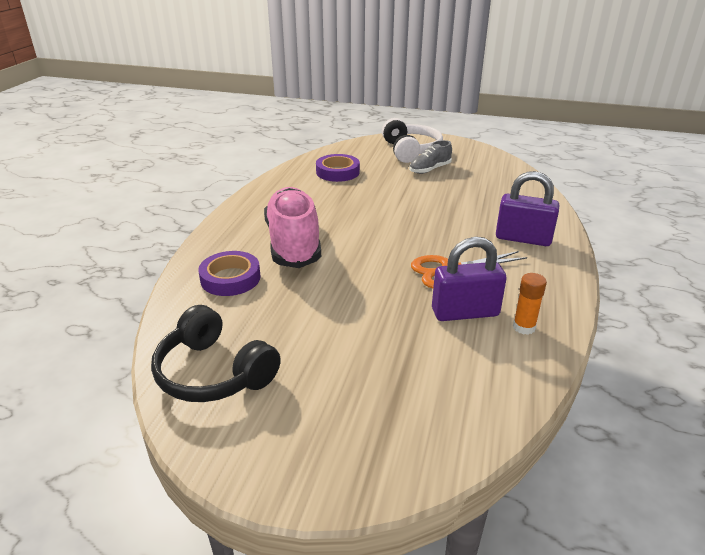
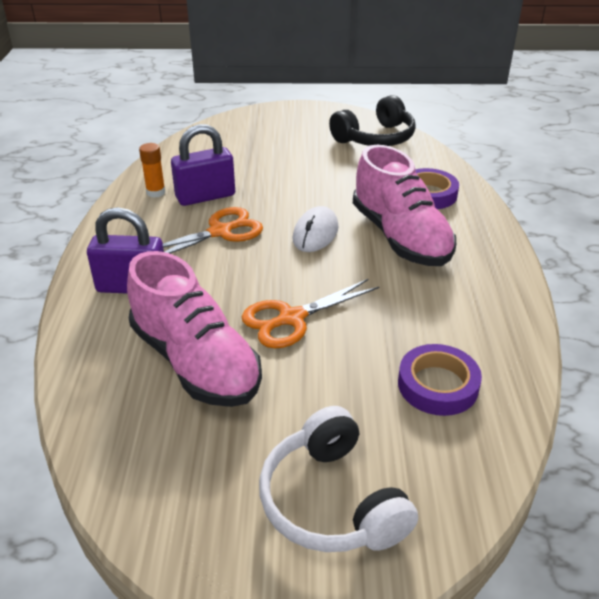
camera: 165 degrees right, 5 degrees up
black headphones [151,305,281,402] -> black headphones turned 120 degrees clockwise [329,95,416,146]
grey shoe [409,140,452,174] -> none
none -> pink shoe [127,251,262,407]
none -> orange scissors [242,279,379,348]
none -> white mouse [292,206,339,252]

